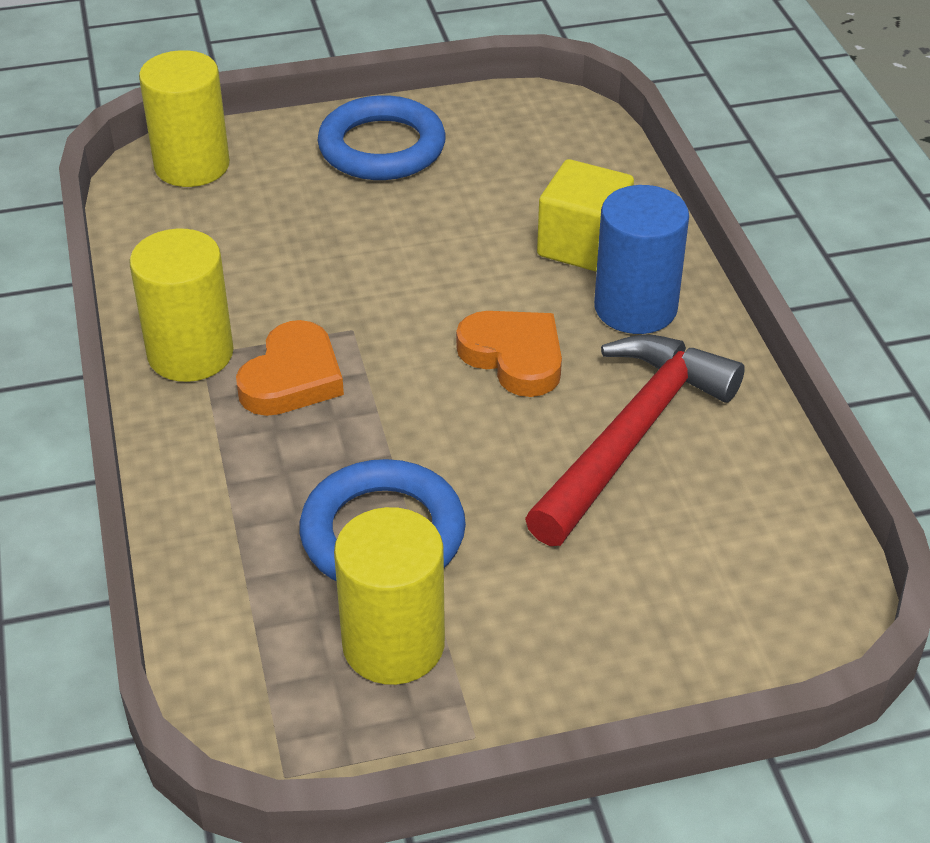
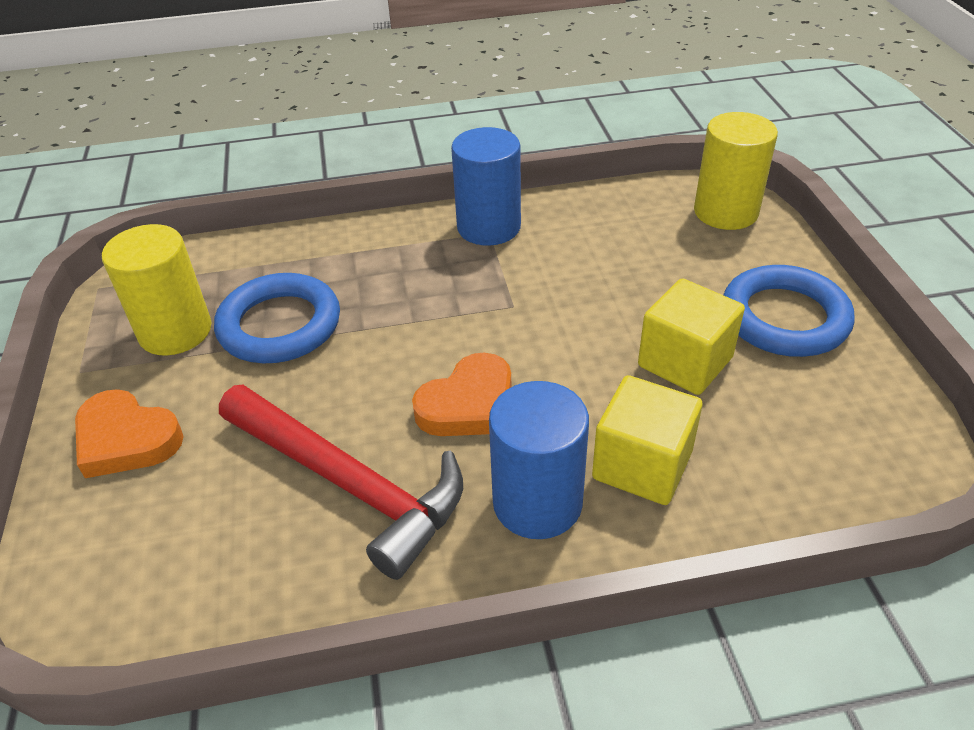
camera: 95 degrees right, 0 degrees up
yellow cylinder [129,229,234,382] -> blue cylinder [451,127,521,246]
orange heart [236,320,344,416] -> orange heart moved to [75,389,184,478]
none -> yellow cube [638,279,745,395]

